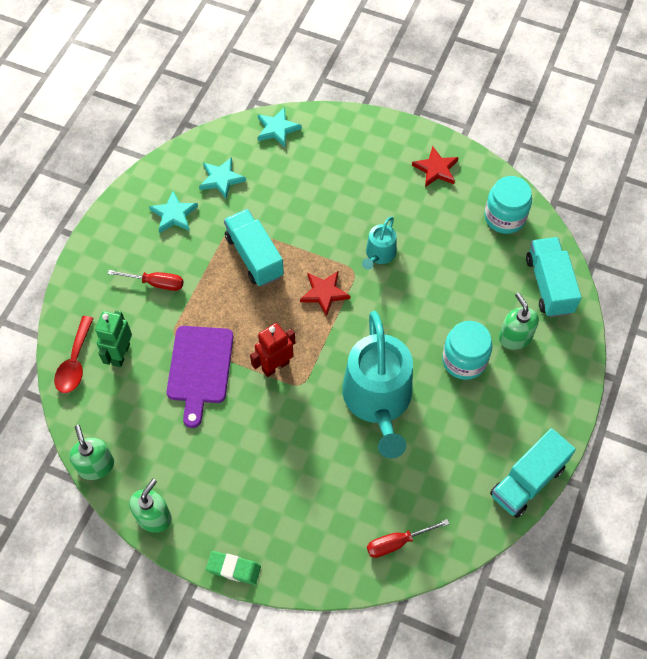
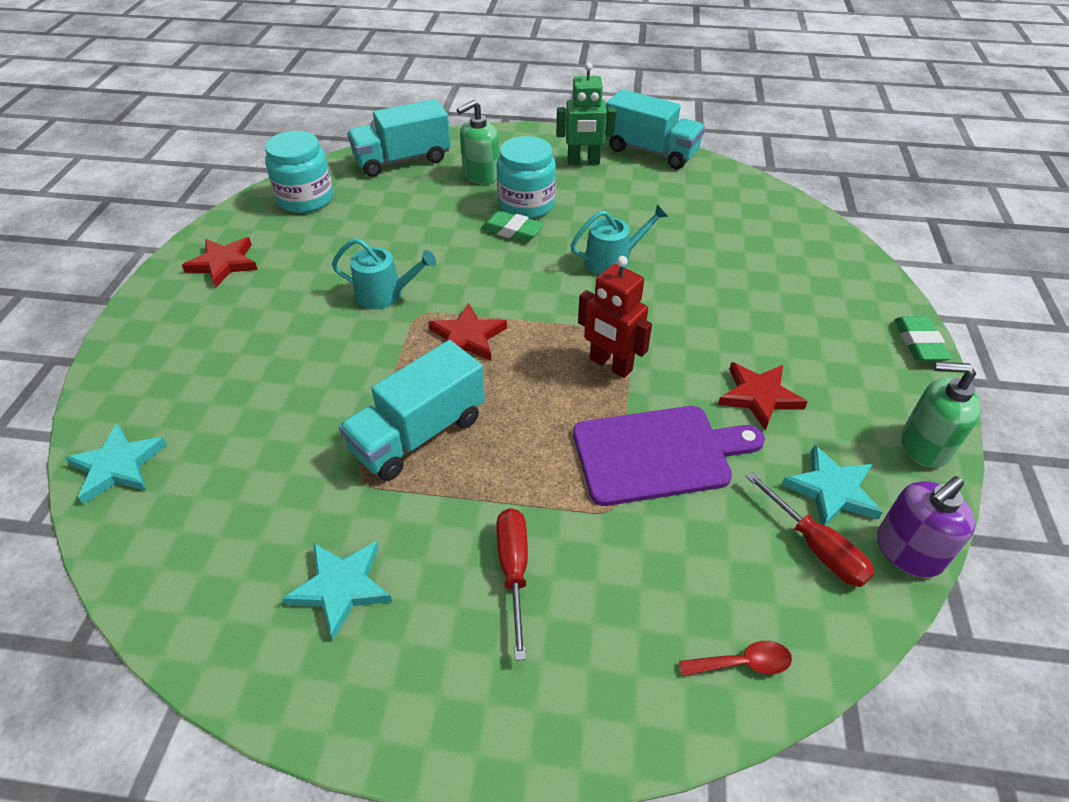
camera: 105 degrees left, 15 degrees down
red spoon [54,316,94,393] -> red spoon [679,641,792,676], size x0.59
green soap dispenser [69,425,114,480] -> purple soap dispenser [877,476,975,578]
green robot [95,311,132,367] -> green robot moved to [556,62,617,165]
turquoise star [199,157,246,199] -> turquoise star moved to [782,445,883,525]
turquoise watering can [342,311,413,459] -> turquoise watering can [570,204,668,275], size x0.47
red screwdriver [367,519,449,558] -> red screwdriver moved to [745,472,875,587]
none -> green eraser [481,210,544,242]
none -> red star [718,362,808,431]

